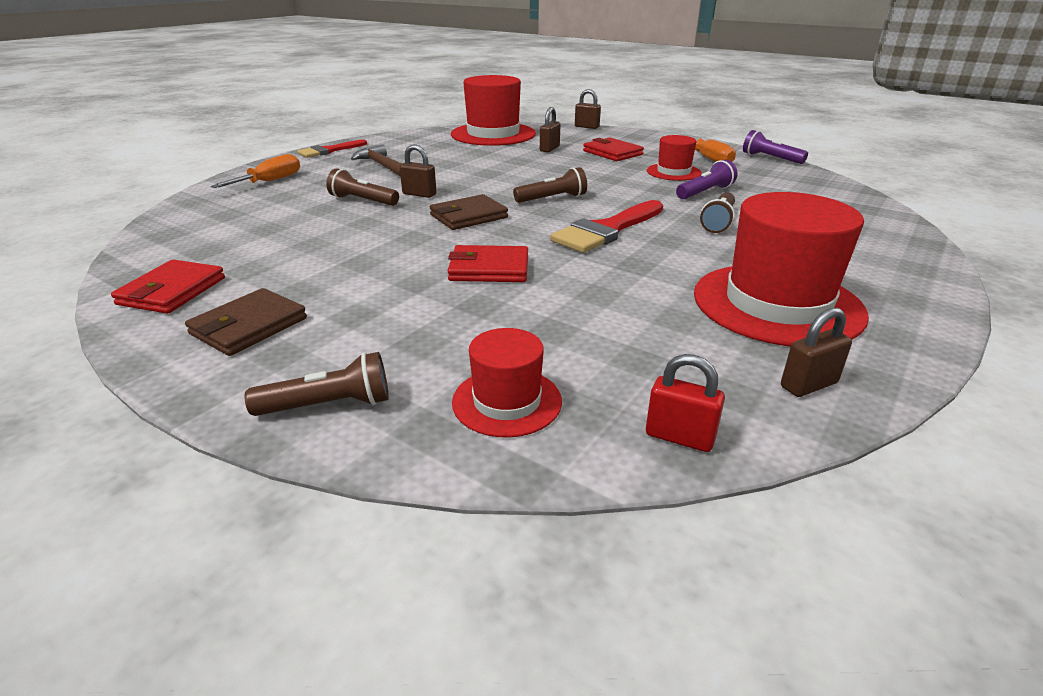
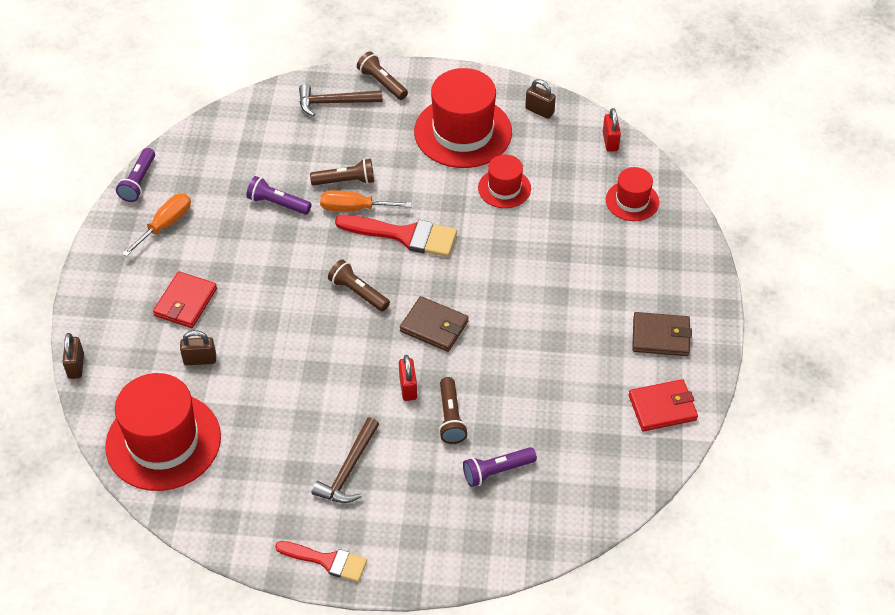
camera: 120 degrees left, 20 degrees up
orange screwdriver [211,154,300,188] -> orange screwdriver moved to [320,190,412,211]
brown flashlight [245,352,389,416] -> brown flashlight moved to [357,52,408,100]
brown padlock [400,144,437,198] -> red padlock [399,355,417,401]
red wallet [448,245,528,282] -> none
red hat [647,135,702,181] -> red hat moved to [478,155,531,208]
none -> brown hammer [299,84,383,116]
none -> purple flashlight [463,447,537,487]

